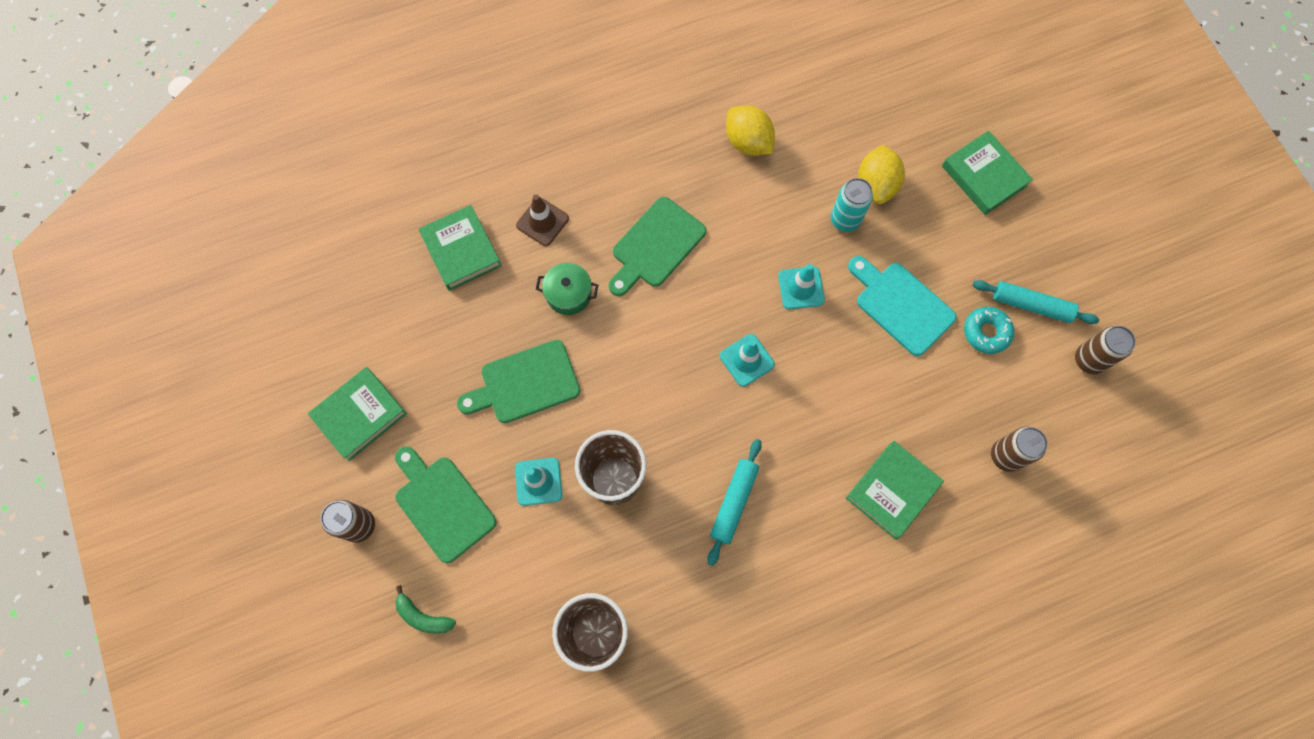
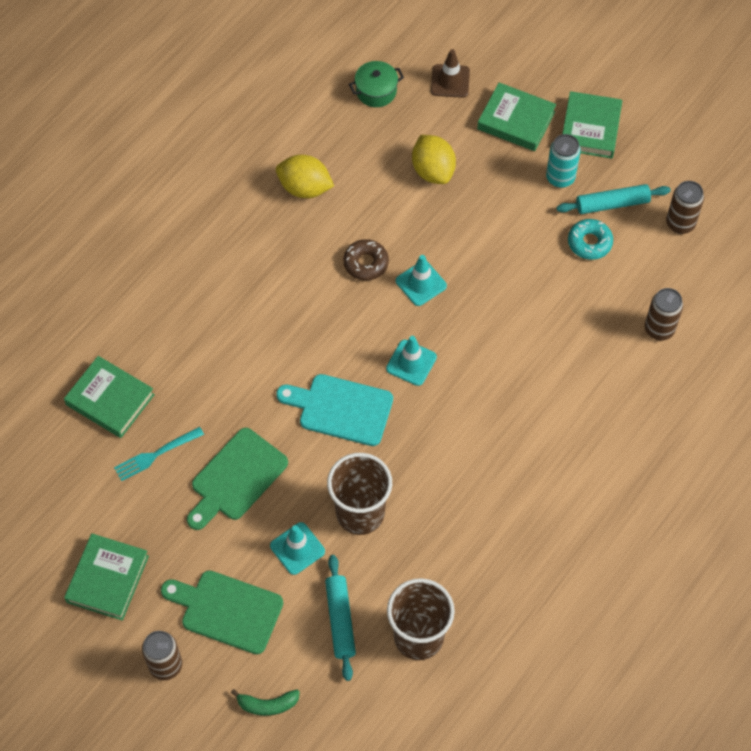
camera: 30 degrees left, 10 degrees down
brown traffic cone [516,194,569,246] -> brown traffic cone moved to [431,49,470,98]
green pot [536,263,598,315] -> green pot moved to [349,61,404,107]
green cutting board [609,197,706,296] -> none
turquoise rolling pin [707,439,762,566] -> turquoise rolling pin moved to [325,555,356,681]
turquoise can [831,178,873,232] -> turquoise can moved to [546,134,581,188]
green book [846,441,944,539] -> green book moved to [562,91,622,159]
turquoise cutting board [848,256,957,356] -> turquoise cutting board moved to [276,374,393,446]
none -> turquoise fork [114,427,204,481]
none -> brown donut [343,239,389,281]

